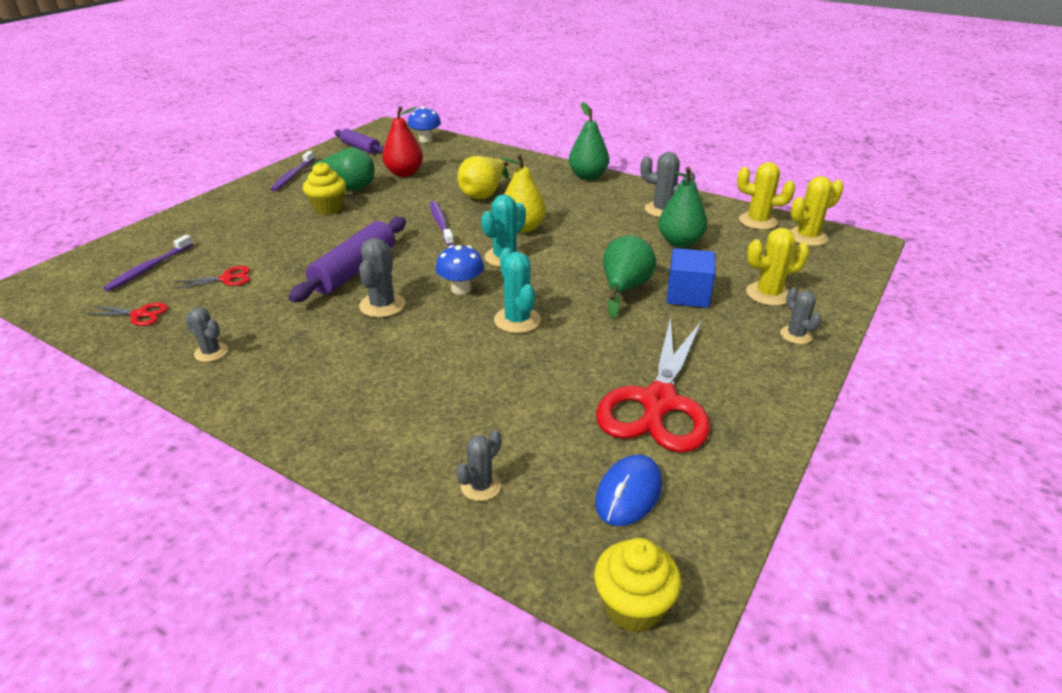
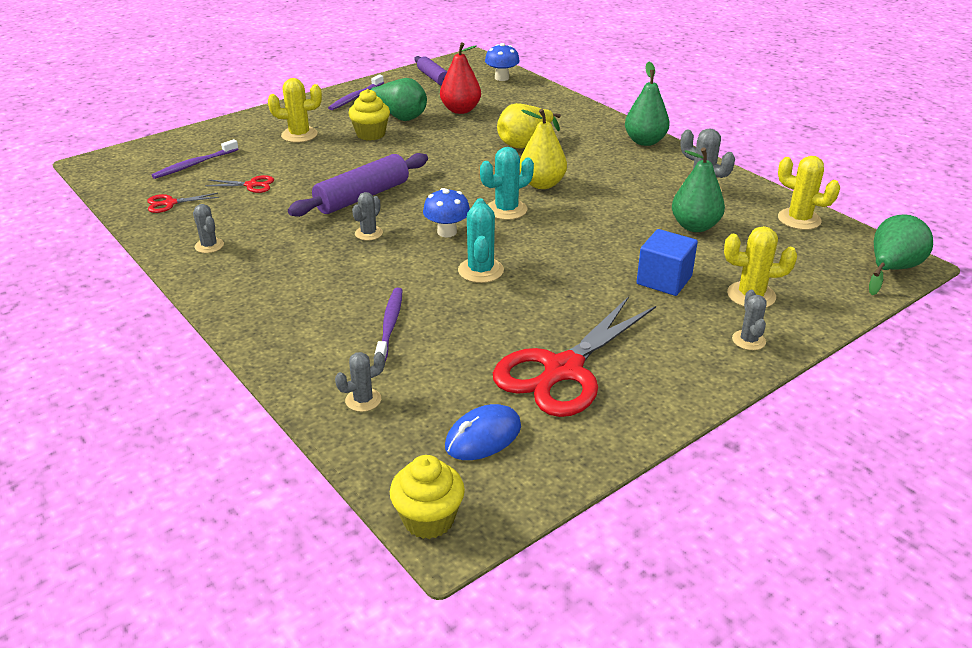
camera: 20 degrees right, 0 degrees up
red scissors [86,303,168,326] -> red scissors turned 135 degrees clockwise [147,193,219,213]
grey cactus [359,238,405,318] -> grey cactus [352,192,383,241], size x0.65
purple toothbrush [430,201,454,246] -> purple toothbrush moved to [375,288,403,362]
green pear [603,235,656,319] -> green pear moved to [869,214,933,295]
yellow cactus [790,176,844,246] -> yellow cactus moved to [268,78,322,143]

